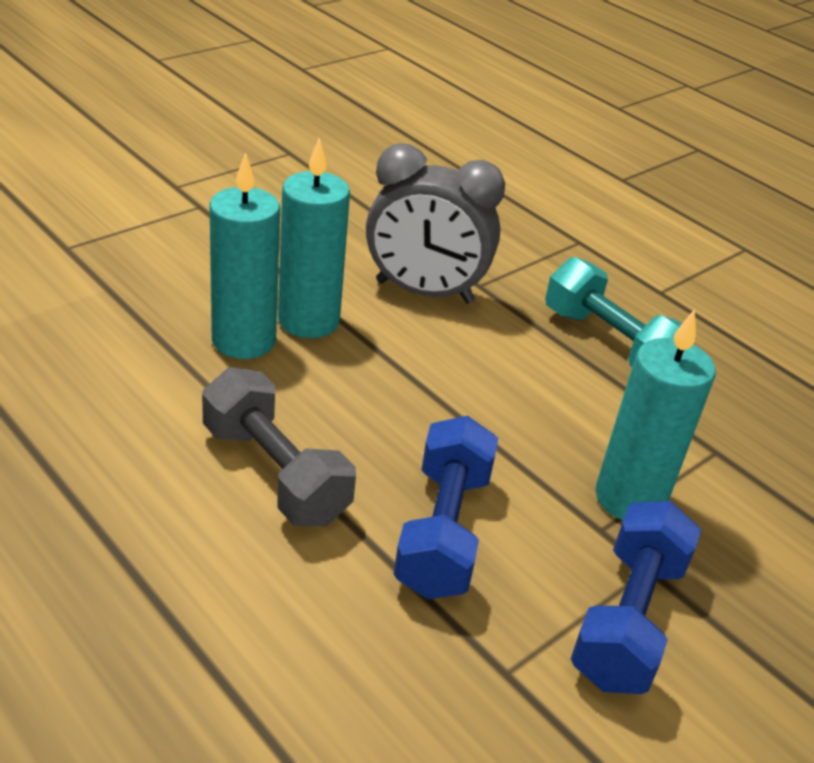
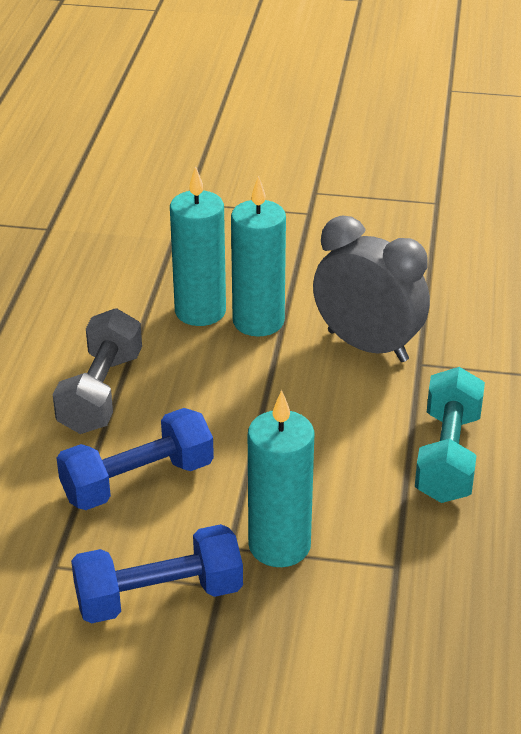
camera: 55 degrees right, 0 degrees up
grey clock [366,143,505,304] -> grey clock turned 150 degrees clockwise [313,216,430,362]

